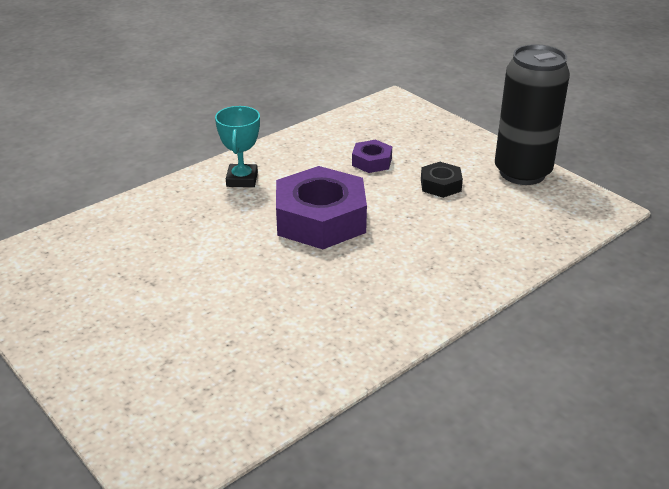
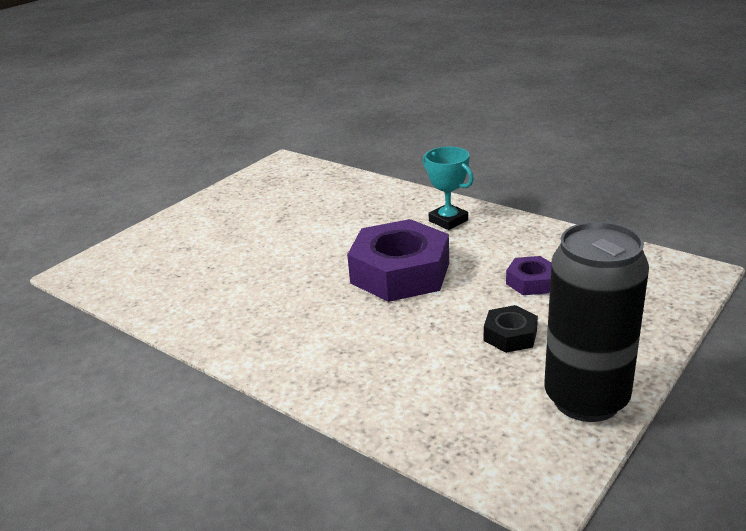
camera: 80 degrees right, 5 degrees down
turquoise trophy [215,106,260,187] -> turquoise trophy turned 60 degrees clockwise [423,146,474,230]

